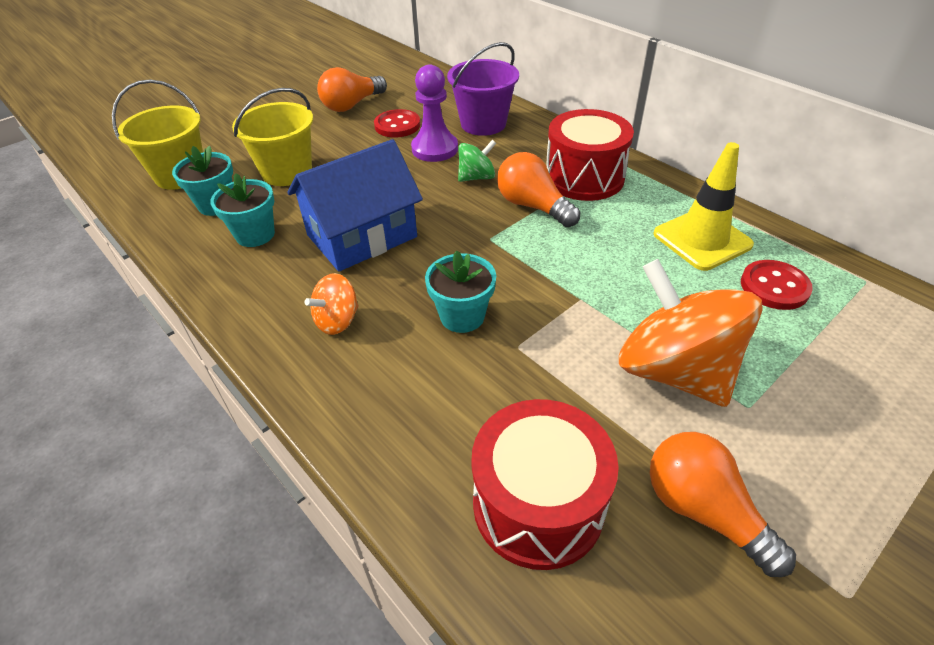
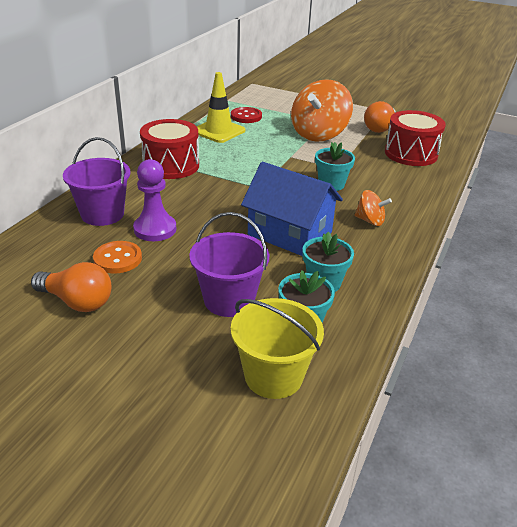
camera: 115 degrees left, 10 degrees down
yellow bucket [232,88,313,186] -> purple bucket [189,212,270,317]
red button [374,109,420,137] -> orange button [93,241,142,273]
green spinning top [458,140,496,182] -> none
orange light bulb [497,152,580,227] -> none

